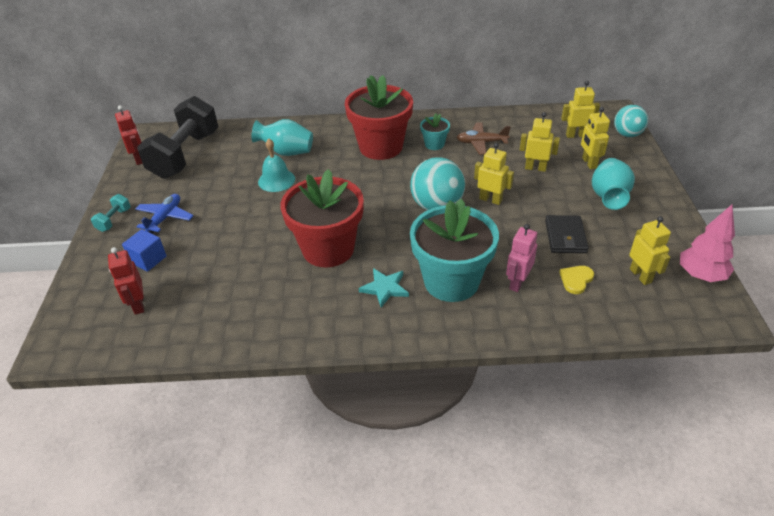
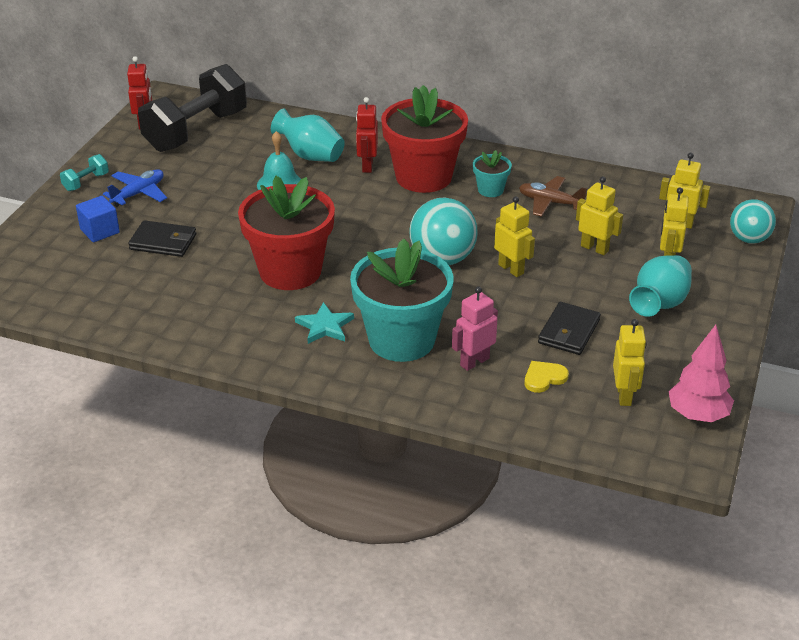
camera: 20 degrees right, 5 degrees down
red robot [108,247,144,315] -> red robot moved to [356,97,378,173]
none -> black wallet [128,220,196,257]

